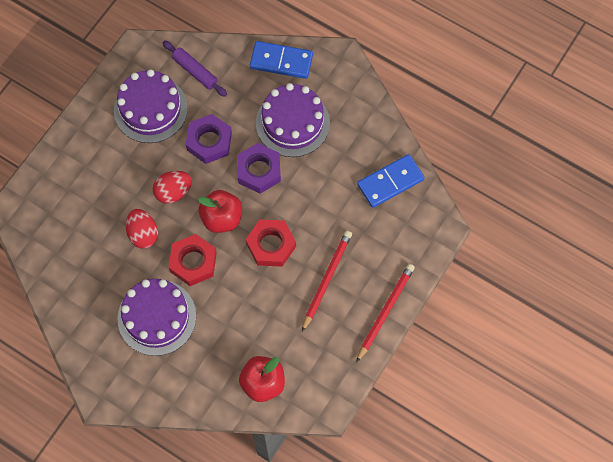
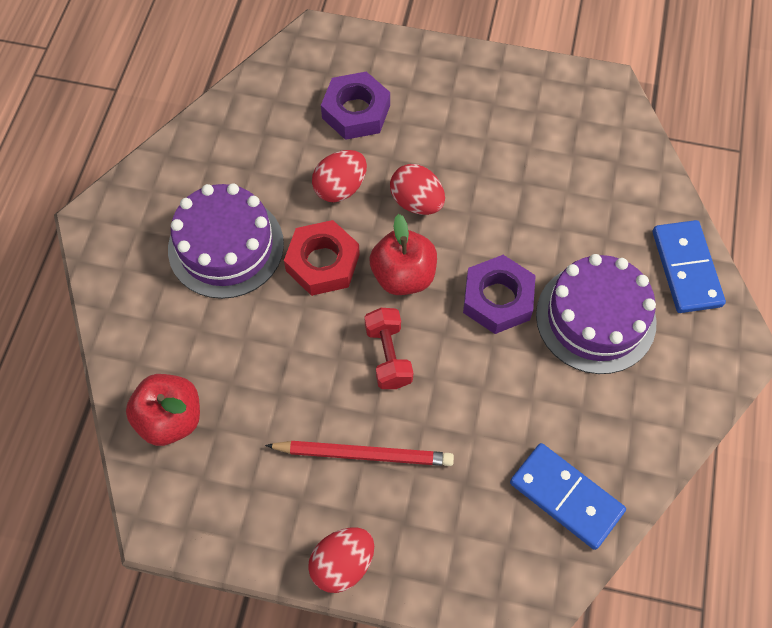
camera: 70 degrees right, 5 degrees down
purple cake [114,69,188,143] -> none
purple rolling pin [163,40,227,97] -> none
purple nut [186,114,232,164] -> purple nut moved to [321,72,390,140]
red nut [246,219,296,267] -> red dumbbell [364,308,413,389]
red pencil [356,264,415,363] -> red egg [308,527,374,593]

